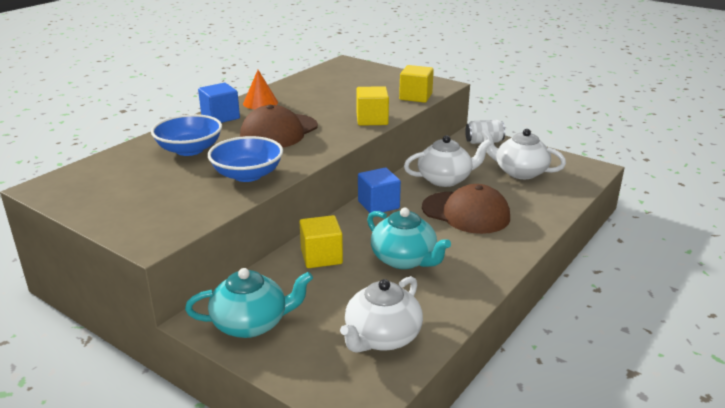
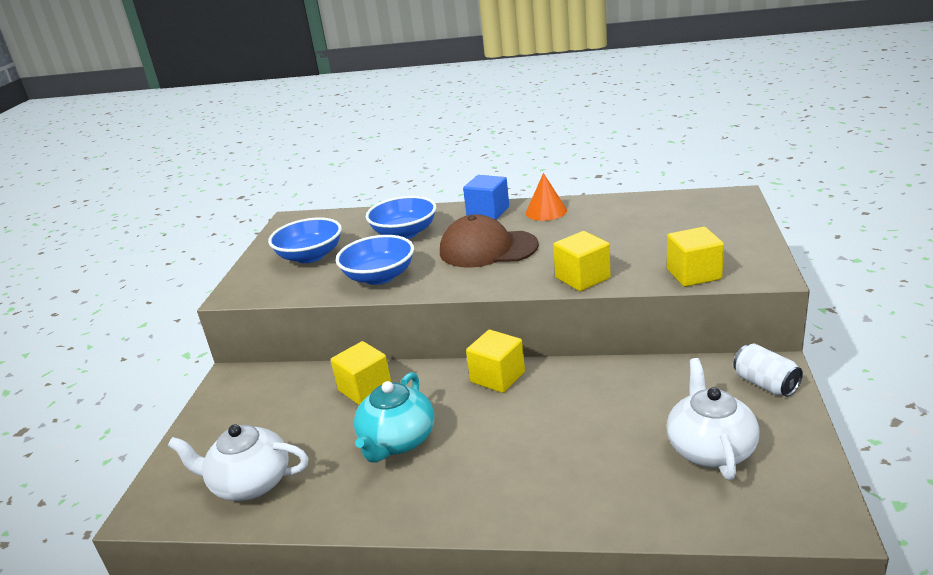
camera: 65 degrees right, 0 degrees up
turquoise teapot [185,268,313,338] -> none
blue cube [358,168,401,213] -> yellow cube [466,330,525,393]
white teapot [404,135,491,187] -> none
brown cap [422,184,510,234] -> none
none -> blue bowl [268,217,342,263]

